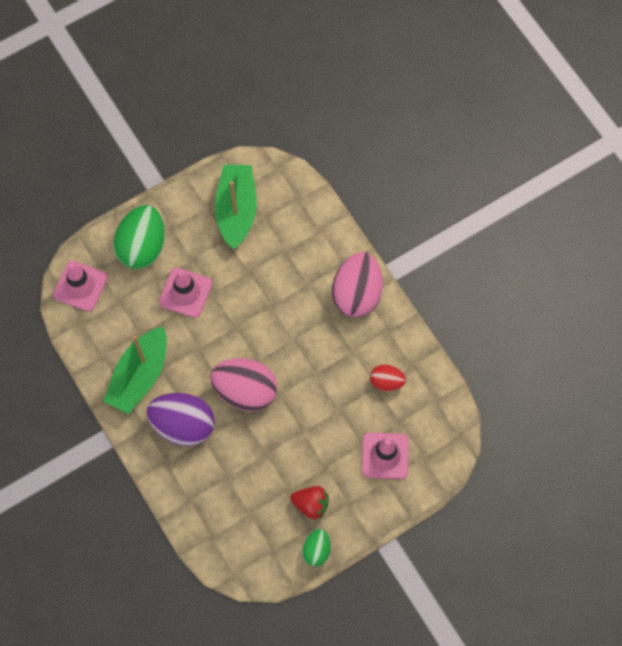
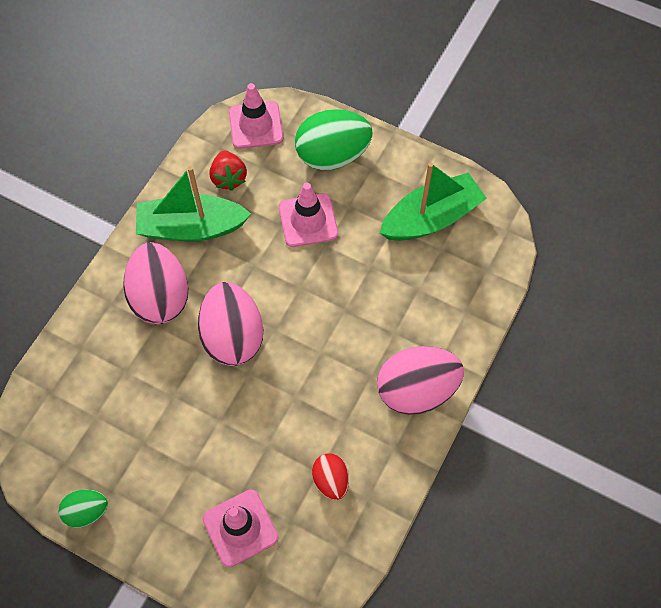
camera: 60 degrees right, 5 degrees down
purple egg [147,393,215,446] -> pink egg [123,242,188,324]
red strawberry [290,486,329,519] -> red strawberry moved to [210,151,247,191]

